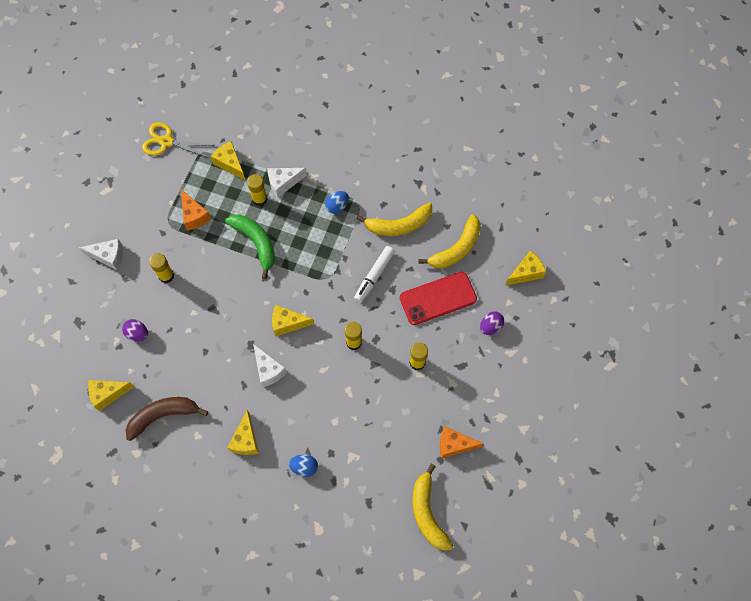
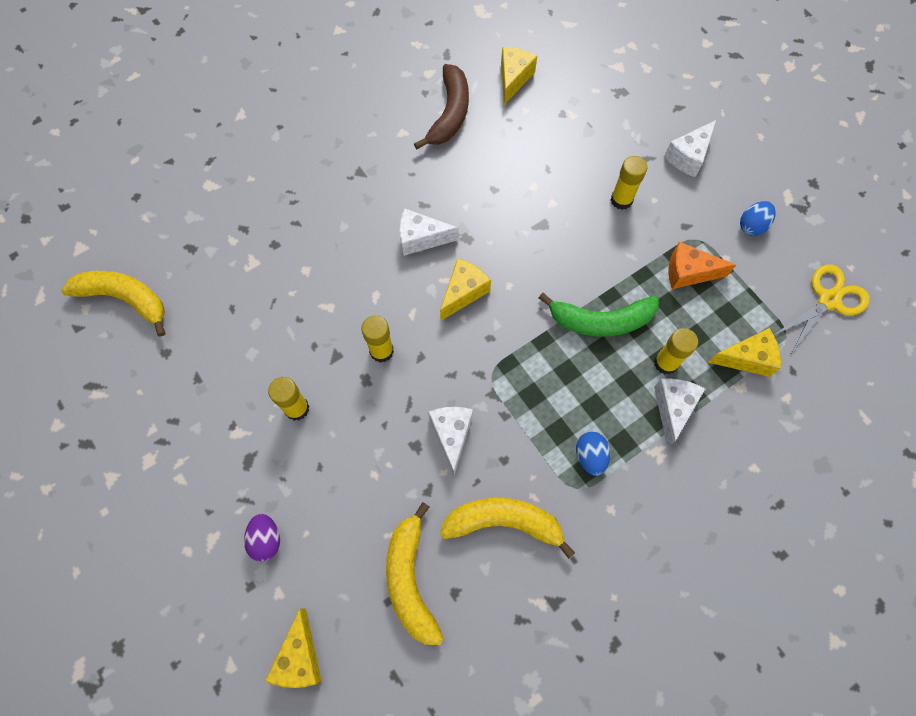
camera: 125 degrees right, 0 degrees up
purple egg [122,319,148,341] -> none
yellow cheese [227,410,259,455] -> none
blue egg [289,454,318,477] -> blue egg moved to [740,201,776,236]
white marker [354,246,395,303] -> white cheese [428,407,473,476]
yellow banana [357,202,432,236] -> yellow banana turned 75 degrees clockwise [440,498,575,559]
red phone [400,272,477,325] -> none
orange cheese [440,426,484,459] -> none

